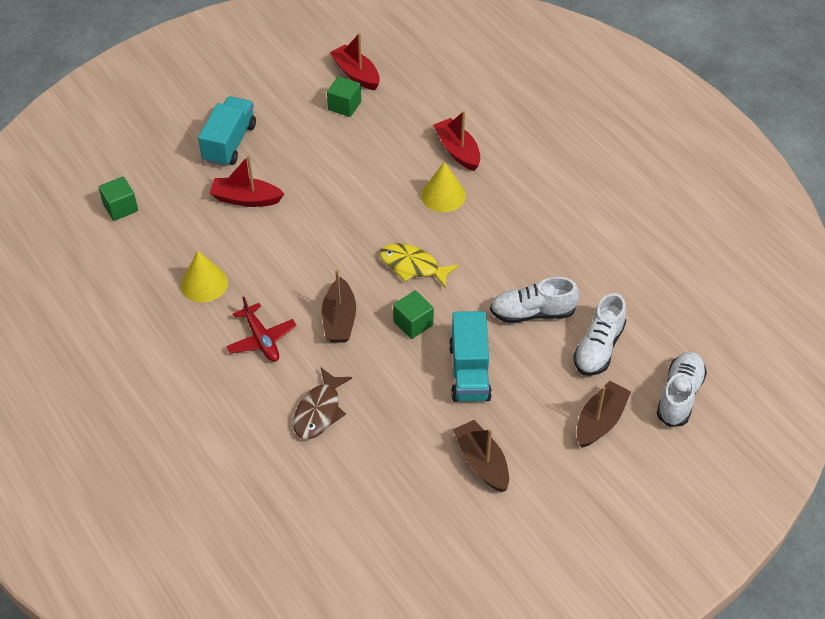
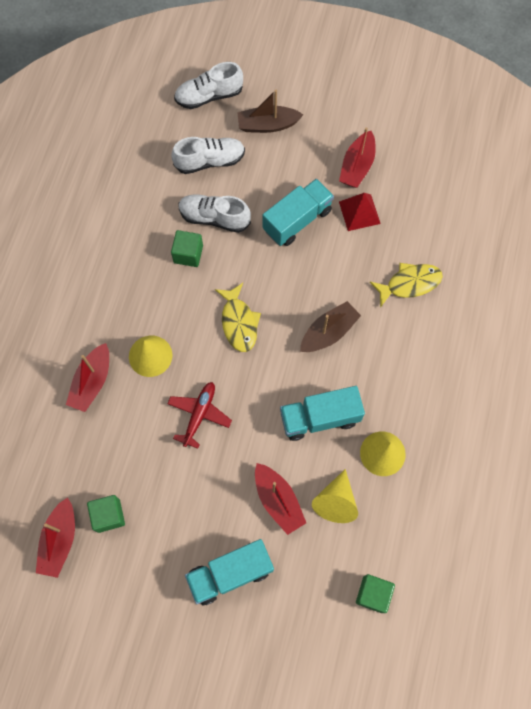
camera: 130 degrees left, 20 degrees up
red plane [226,297,297,362] -> red plane moved to [167,382,232,449]
brown fish [293,368,352,439] -> yellow fish [370,263,443,308]
green cube [393,291,434,339] -> green cube moved to [171,230,203,267]
brown boat [453,420,509,492] -> red boat [339,127,376,188]
white shoe [490,277,579,323] -> white shoe turned 150 degrees clockwise [179,194,251,233]
none -> turquoise truck [280,386,365,441]
none -> yellow cone [312,469,358,523]
none -> red pyramid [339,193,381,231]

